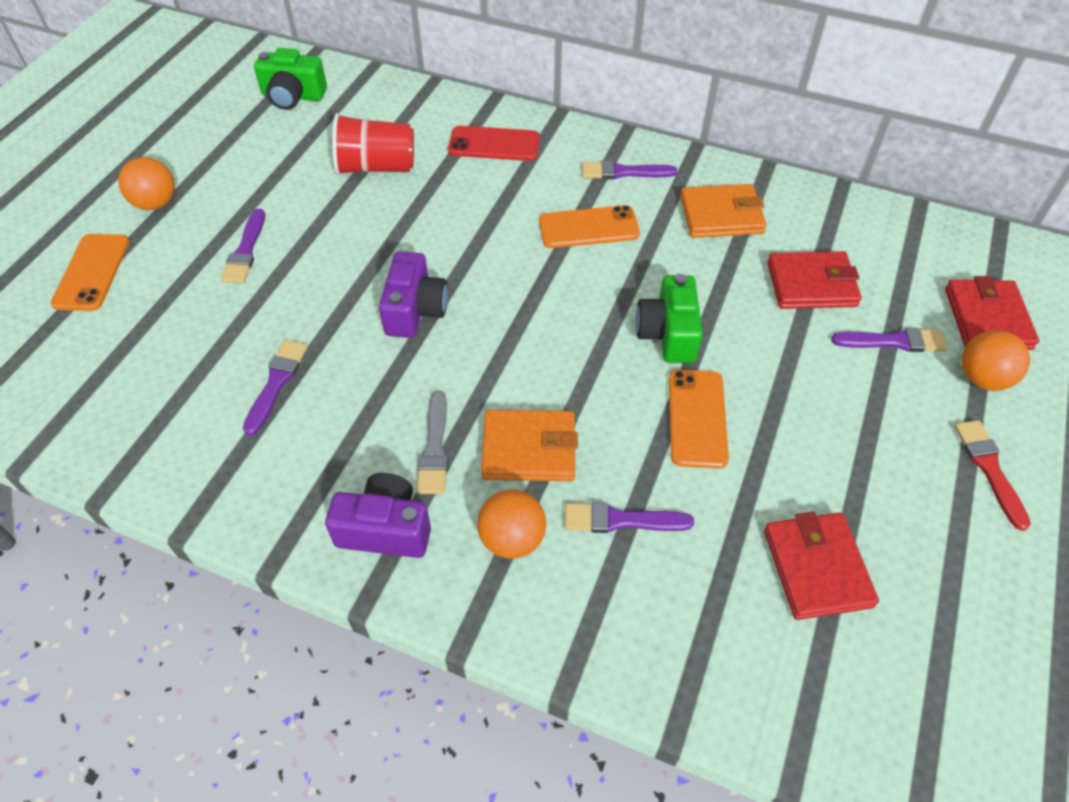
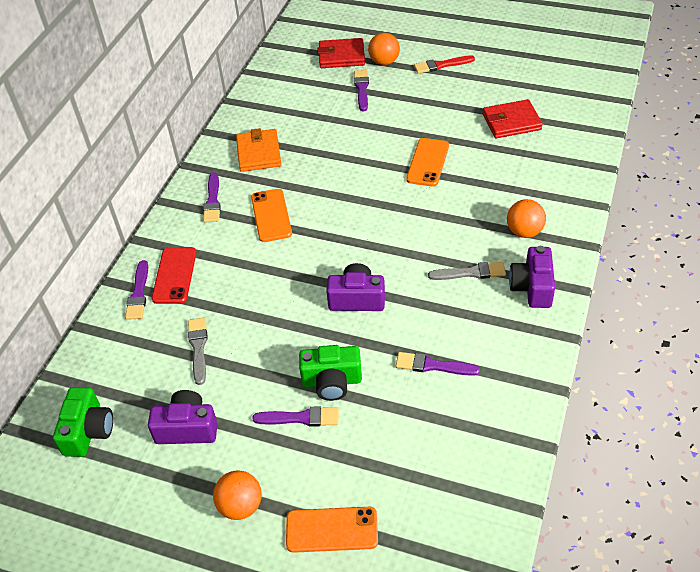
camera: 90 degrees left, 5 degrees down
red cup [332,113,414,175] -> grey brush [188,317,208,385]
orange wallet [481,410,578,481] -> none
purple brush [565,502,694,533] -> purple brush moved to [125,260,148,320]
green camera [636,274,703,363] -> green camera moved to [299,345,362,401]
orange phone [669,369,729,469] -> orange phone turned 75 degrees counterclockwise [406,138,449,187]
red wallet [767,251,862,309] -> none
none -> purple camera [148,390,218,444]

